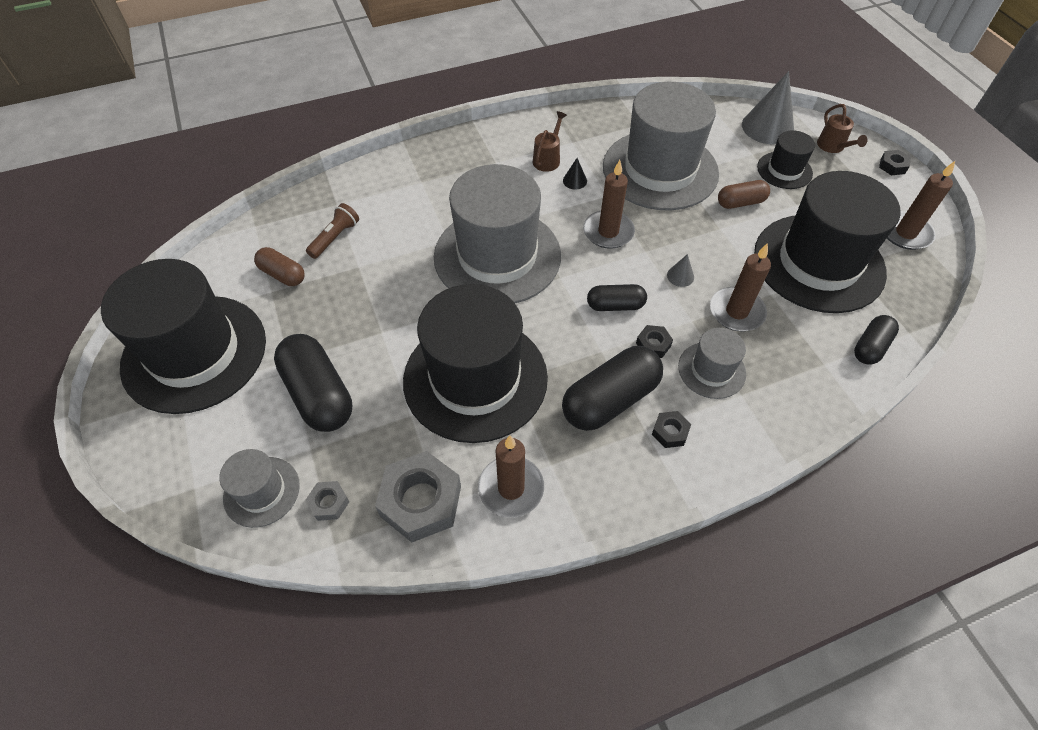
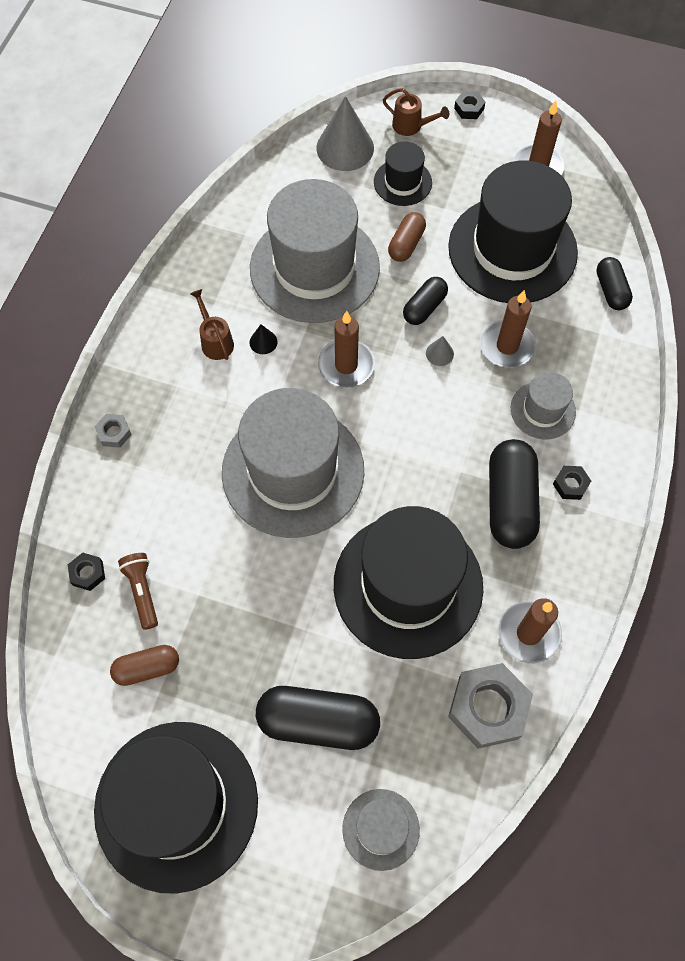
camera: 50 degrees left, 10 degrees up
grey nut [306,481,349,521] -> grey nut moved to [94,414,132,448]
black capsule [587,284,647,311] -> black capsule moved to [403,277,448,325]
black nut [636,325,673,358] -> black nut moved to [68,552,105,591]

